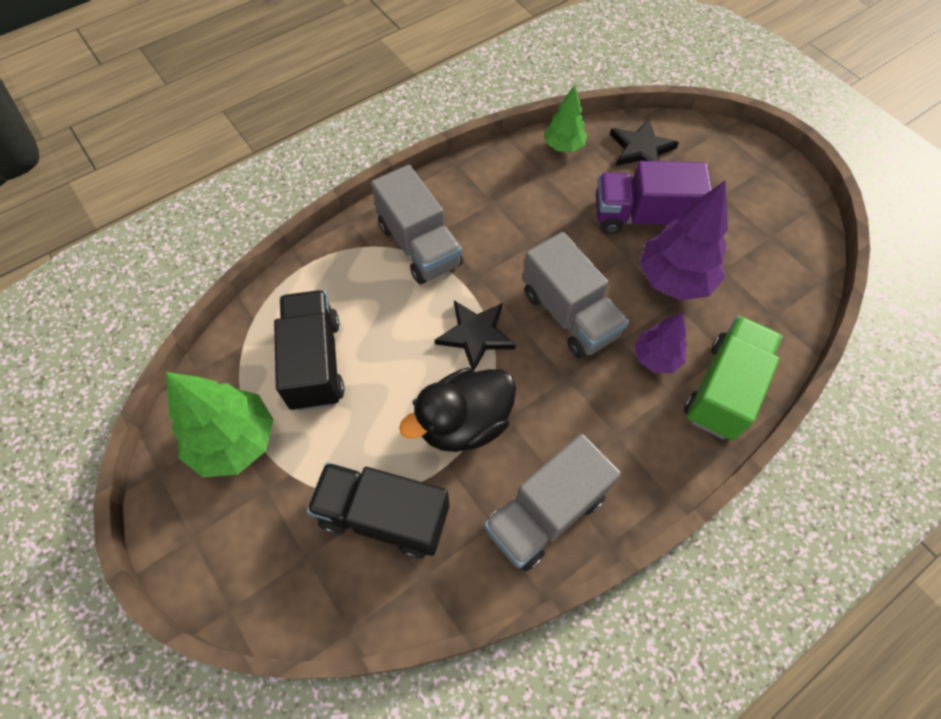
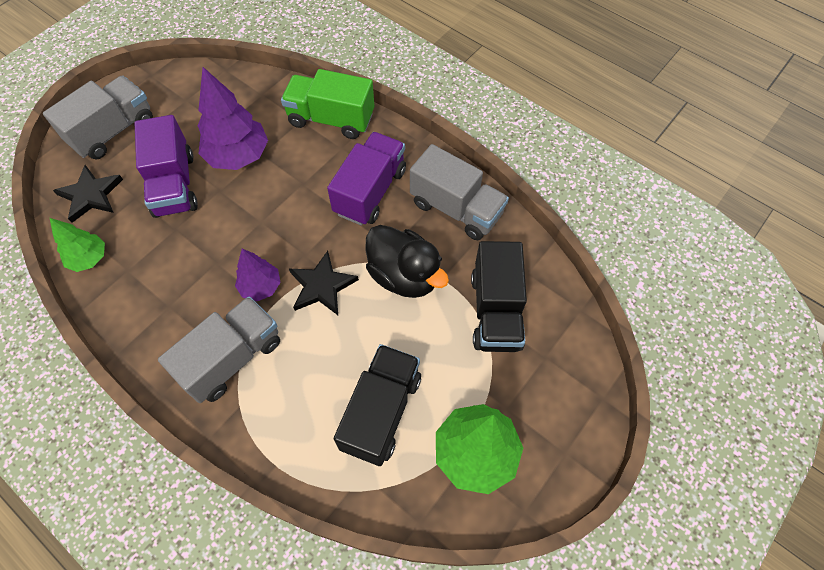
camera: 105 degrees left, 0 degrees up
black truck [274,290,345,411] -> black truck turned 135 degrees clockwise [334,344,421,466]
grey truck [523,232,629,358] -> grey truck moved to [43,76,153,159]
purple tree [634,312,687,373] -> purple tree moved to [235,249,281,301]
none -> purple truck [327,132,406,225]

